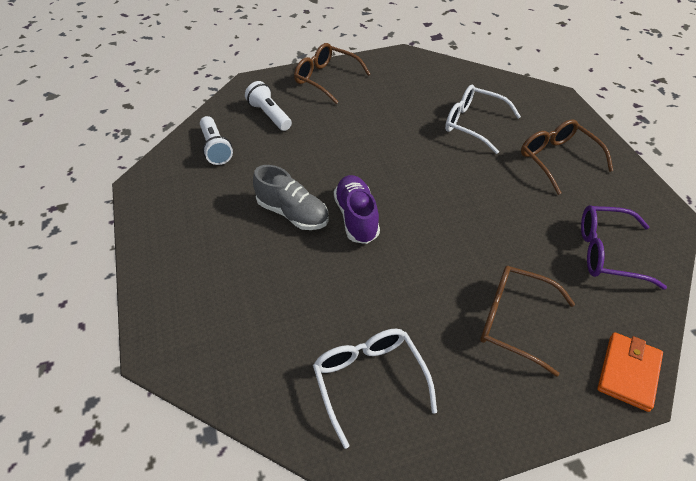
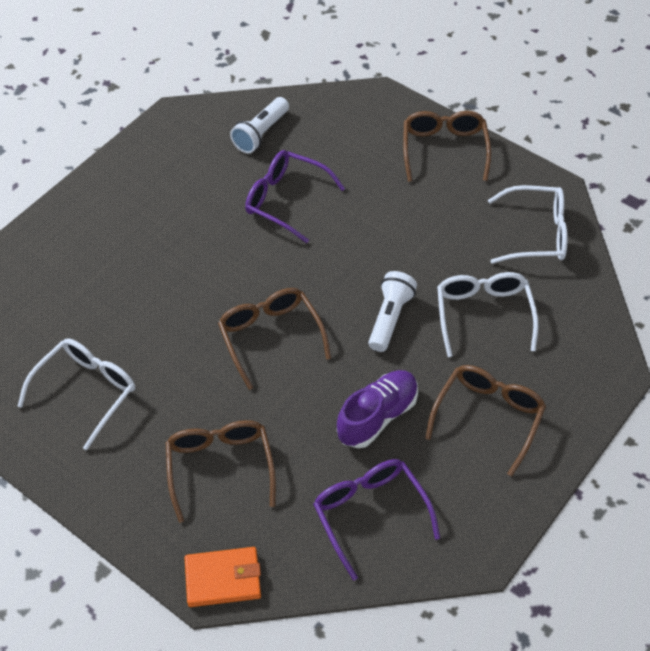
camera: 55 degrees right, 5 degrees up
white flashlight [245,81,292,131] -> white flashlight moved to [368,271,417,352]
grey shoe [253,165,329,230] -> none
purple shoe [334,175,380,244] -> purple shoe moved to [337,370,418,448]
none -> brown glasses [218,288,331,390]
none -> purple glasses [245,150,345,243]
none -> white glasses [488,185,568,264]

